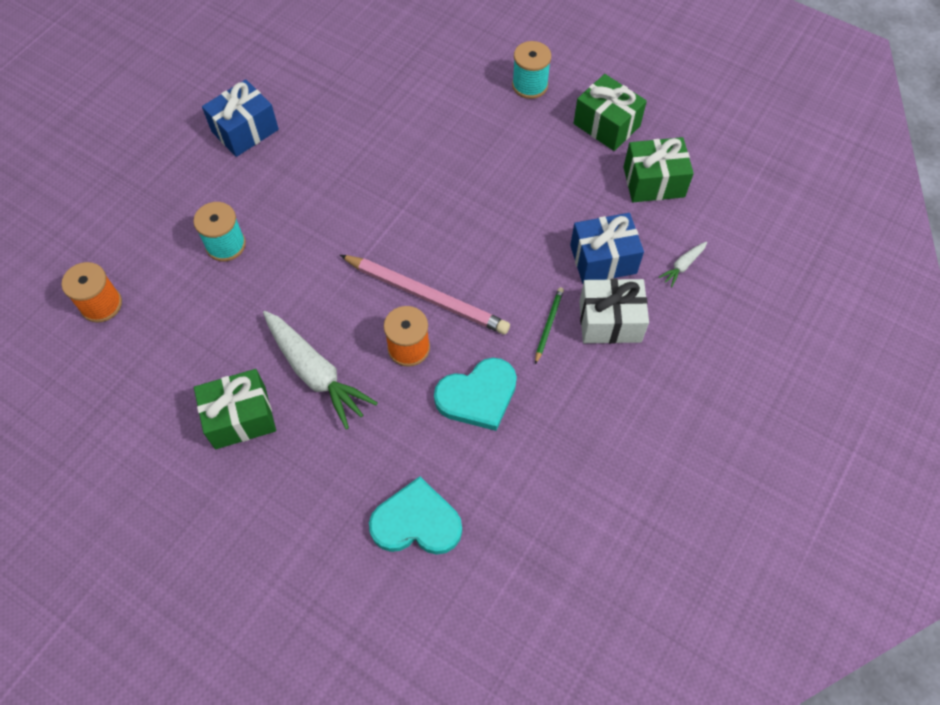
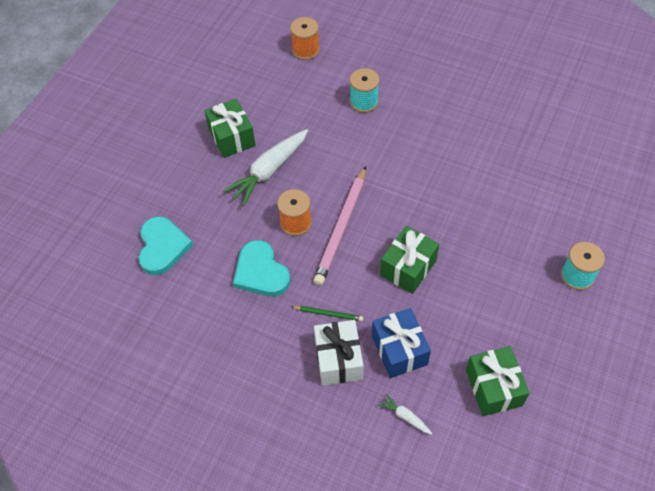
camera: 85 degrees right, 5 degrees down
blue gift [202,79,279,157] -> none
green gift [573,74,647,151] -> green gift moved to [380,226,439,294]

